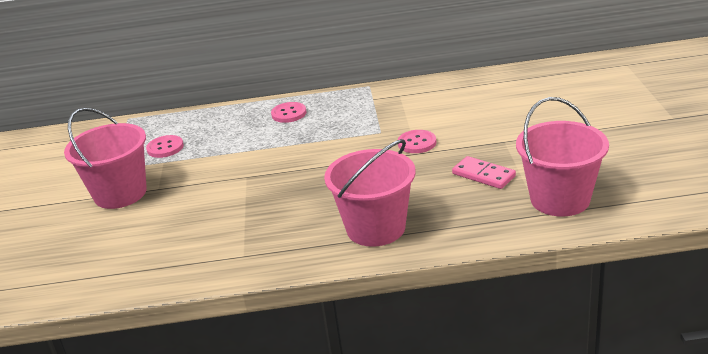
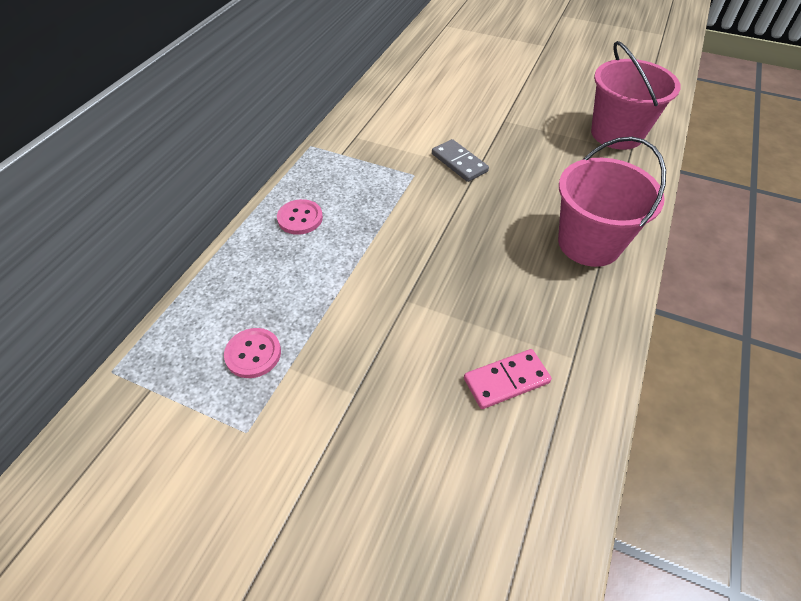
camera: 65 degrees left, 20 degrees up
pink bucket [64,108,147,209] -> none
pink button [398,130,436,153] -> grey domino [432,139,489,182]
pink domino [452,156,516,189] -> pink domino moved to [464,349,552,409]

